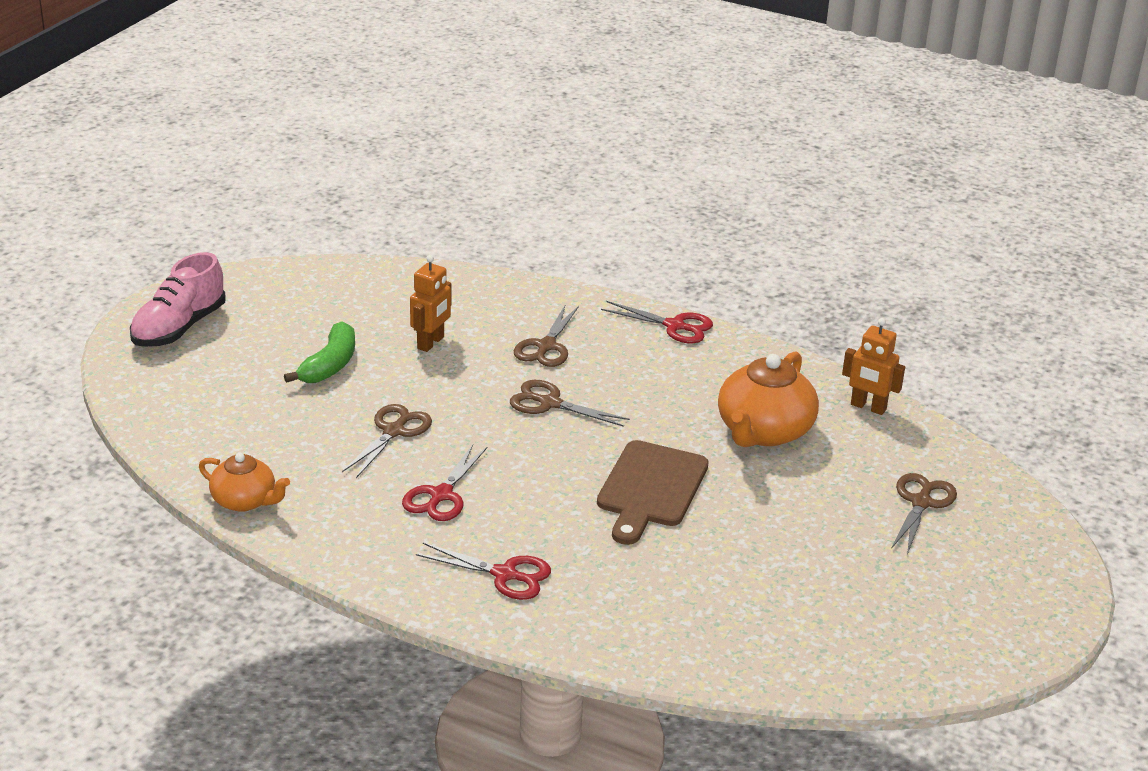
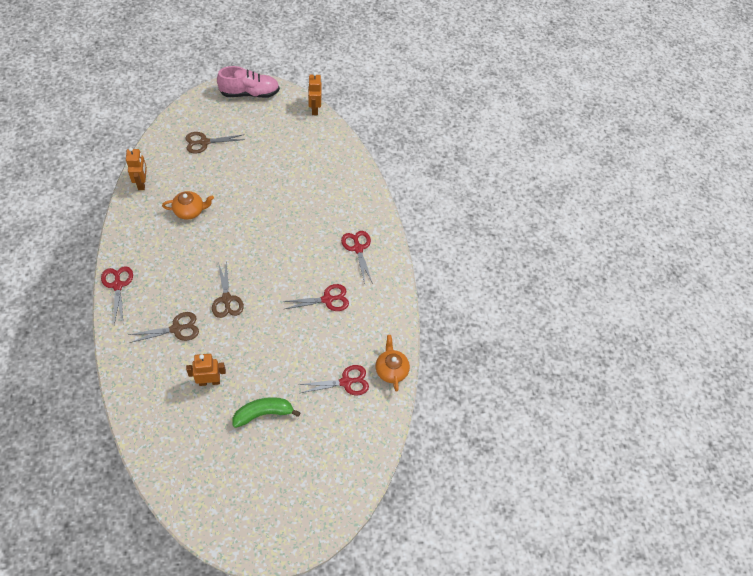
camera: 130 degrees left, 25 degrees up
pink shoe [130,252,226,347] -> pink shoe moved to [217,66,280,98]
brown scissors [342,404,432,478] -> none
brown cutting board [597,440,709,545] -> none
orange teapot [718,351,819,447] -> orange teapot [162,191,214,220], size x0.61
none -> red scissors [298,365,369,395]
none -> orange robot [308,72,321,115]

